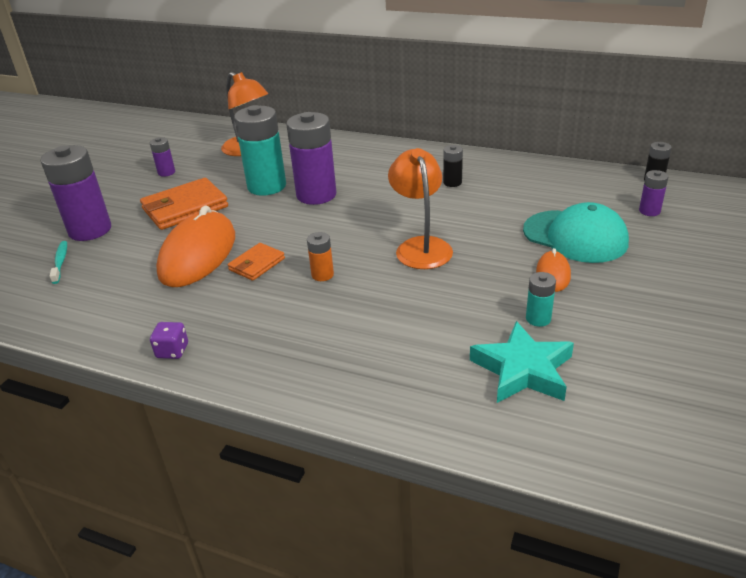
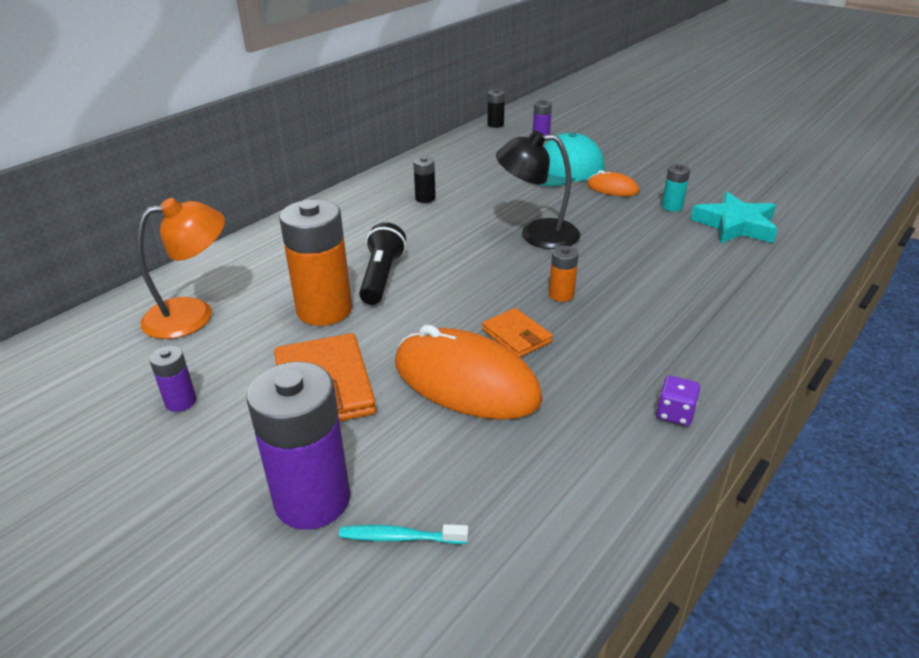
camera: 75 degrees left, 0 degrees up
turquoise battery [234,105,286,196] -> orange battery [279,199,352,326]
purple battery [286,112,336,205] -> black flashlight [359,222,406,305]
orange lamp [388,148,453,269] -> black lamp [496,131,580,249]

